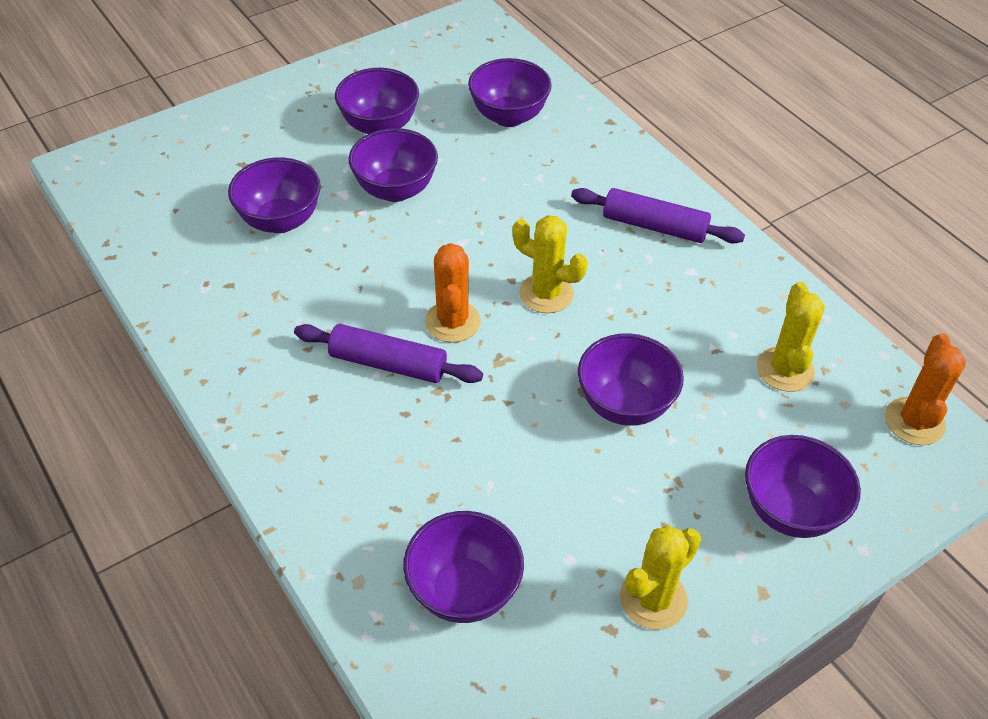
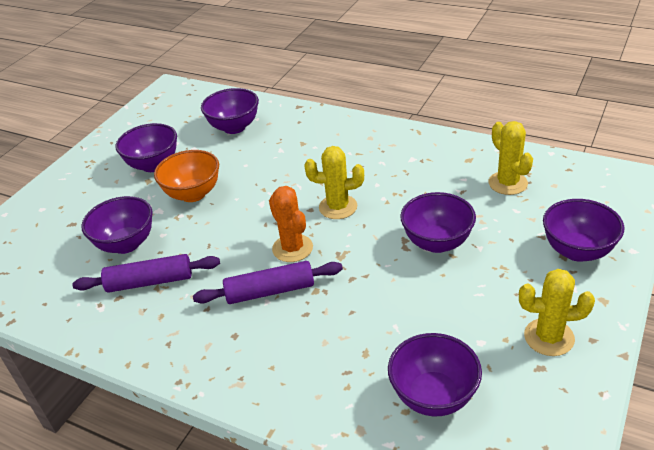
camera: 25 degrees left, 10 degrees down
purple bowl [349,128,438,202] -> orange bowl [154,150,219,202]
purple rolling pin [571,188,745,243] -> purple rolling pin moved to [72,254,220,293]
yellow cactus [620,525,701,630] -> yellow cactus turned 75 degrees clockwise [519,269,595,356]
orange cactus [885,333,966,445] -> none

